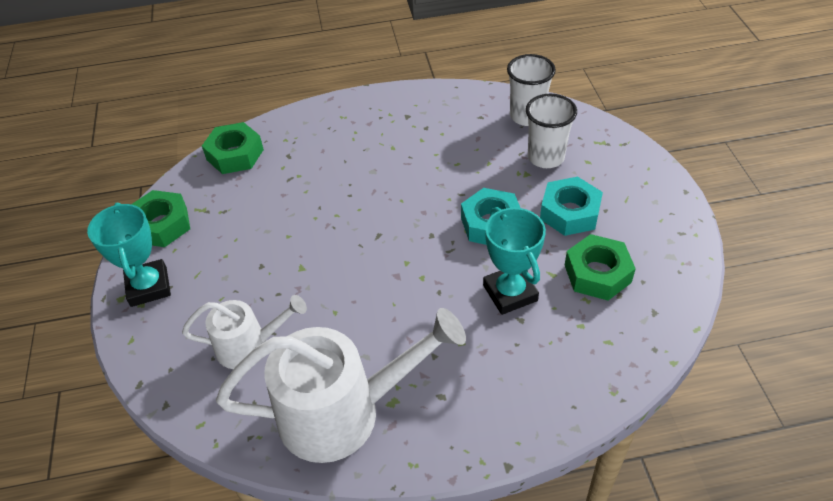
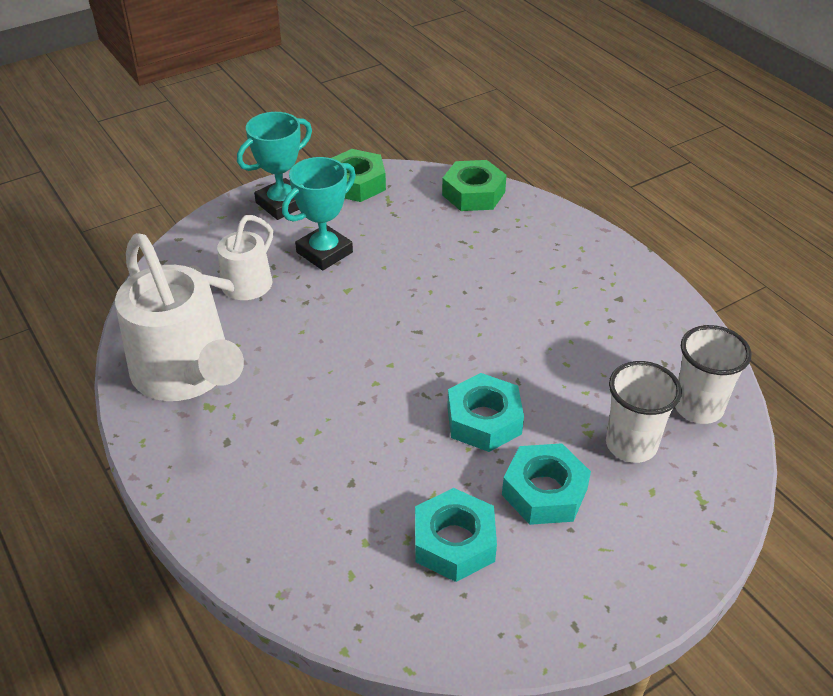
camera: 65 degrees right, 5 degrees down
white watering can [182,295,307,369] -> white watering can turned 60 degrees clockwise [190,215,273,300]
turquoise trophy [483,207,546,315] -> turquoise trophy moved to [282,157,356,270]
green nut [565,234,636,301] -> turquoise nut [415,488,497,582]

